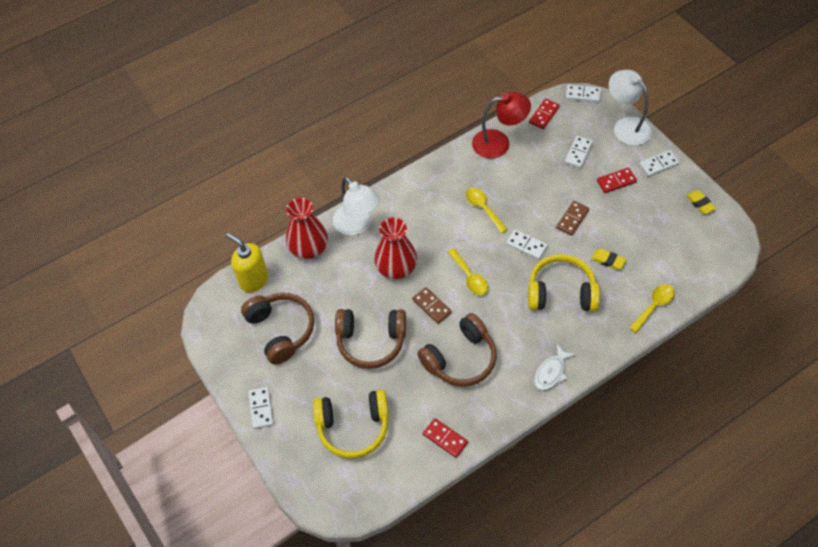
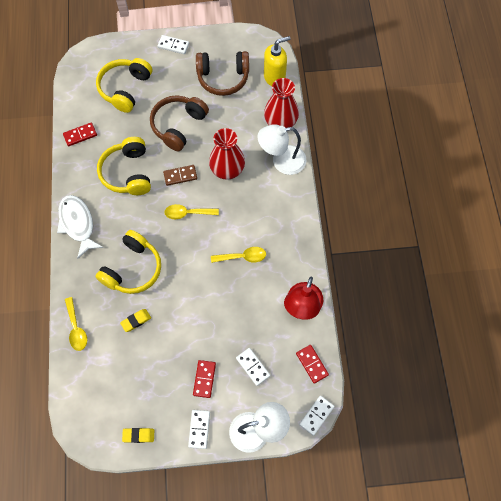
camera: 115 degrees right, 10 degrees up
brown headphones [417,313,497,387] -> yellow headphones [97,137,151,195]
white domino [506,230,548,260] -> none
white fish [534,344,575,390] -> white fish [57,195,104,259], size x1.57
brown domino [556,201,589,236] -> none

